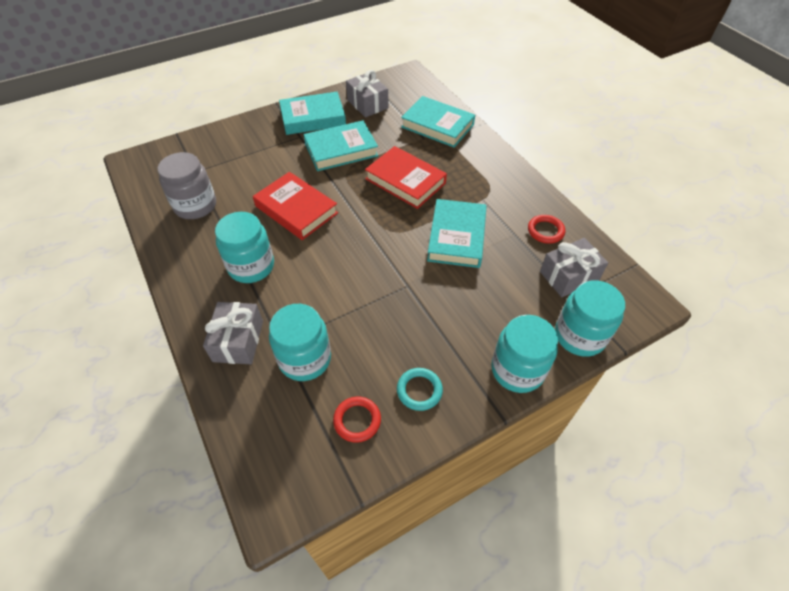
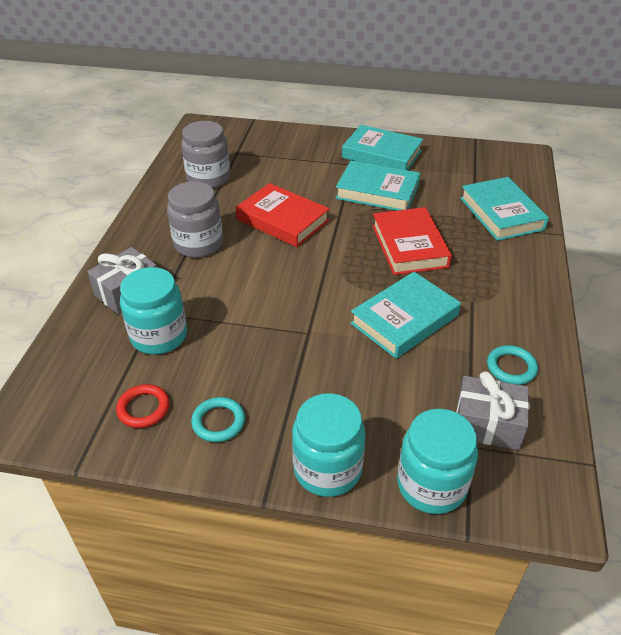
camera: 40 degrees right, 10 degrees down
turquoise jar [215,212,274,283] -> grey jar [167,181,223,258]
red book [253,172,338,240] -> red book turned 45 degrees counterclockwise [235,183,330,247]
grey gift [346,70,388,117] -> none
red ring [528,215,565,244] -> turquoise ring [487,345,538,385]

